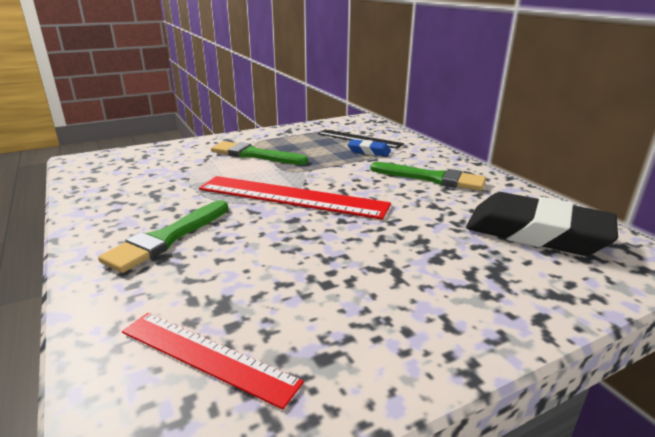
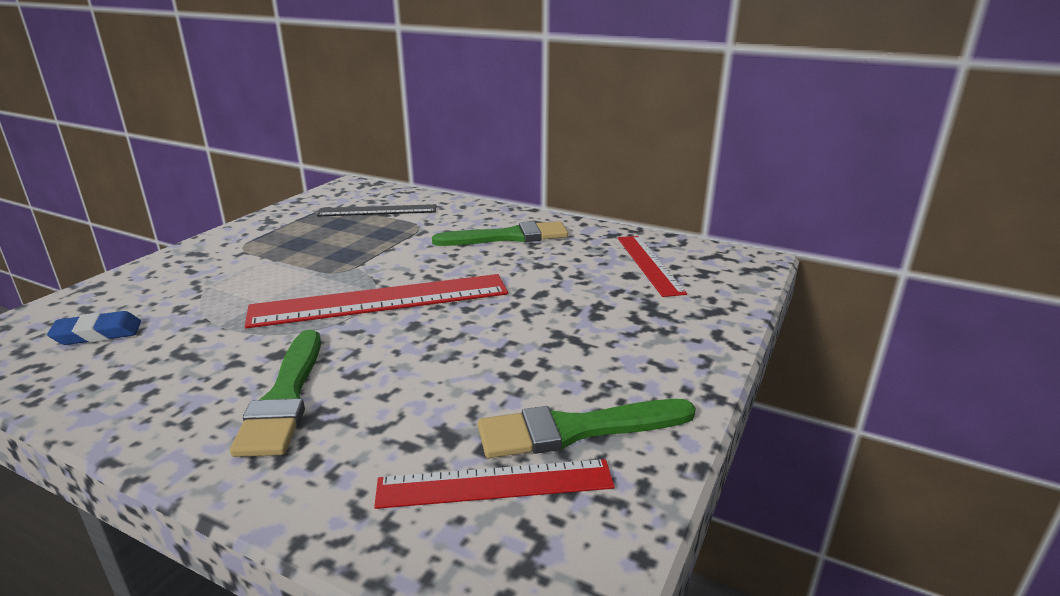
camera: 35 degrees left, 0 degrees up
green brush [211,141,308,165] -> green brush moved to [478,399,696,458]
blue eraser [347,139,391,156] -> blue eraser moved to [47,311,141,345]
black eraser [466,192,618,256] -> red ruler [618,236,687,297]

